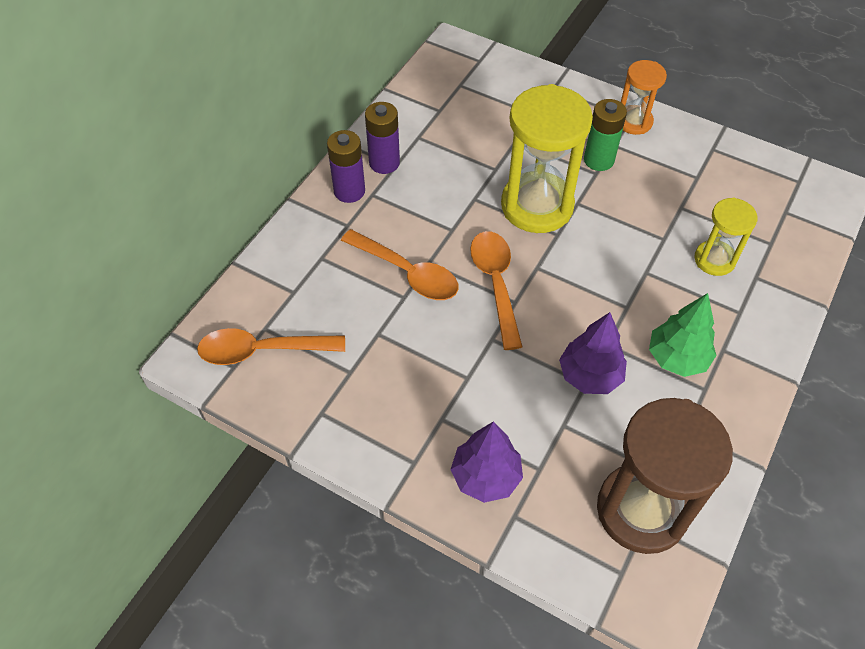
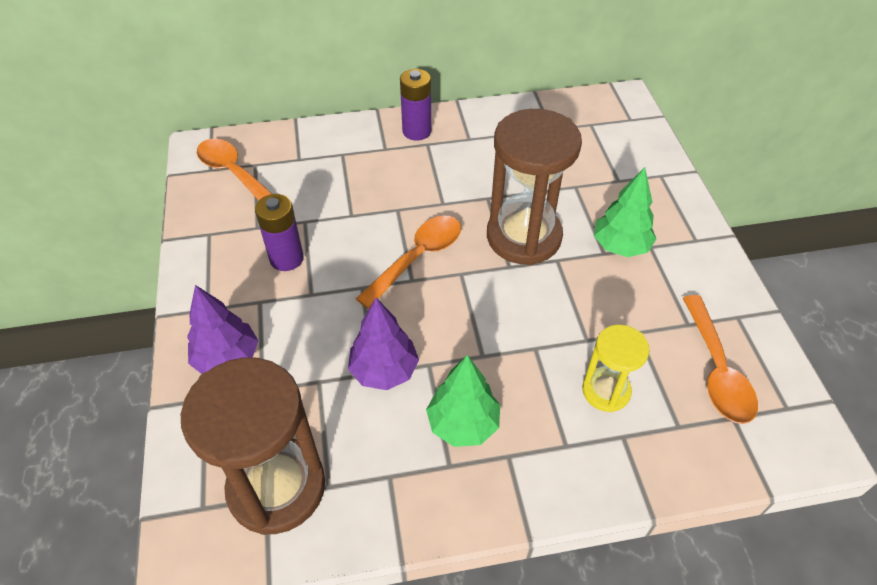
camera: 50 degrees right, 5 degrees down
orange spoon [341,229,458,300] -> orange spoon moved to [683,295,758,424]
purple battery [365,102,400,174] -> purple battery moved to [255,194,304,271]
yellow hourglass [501,84,593,233] -> brown hourglass [487,109,582,265]
green battery [584,99,627,171] -> green tree [594,167,656,257]
orange hourglass [621,60,667,135] -> none

